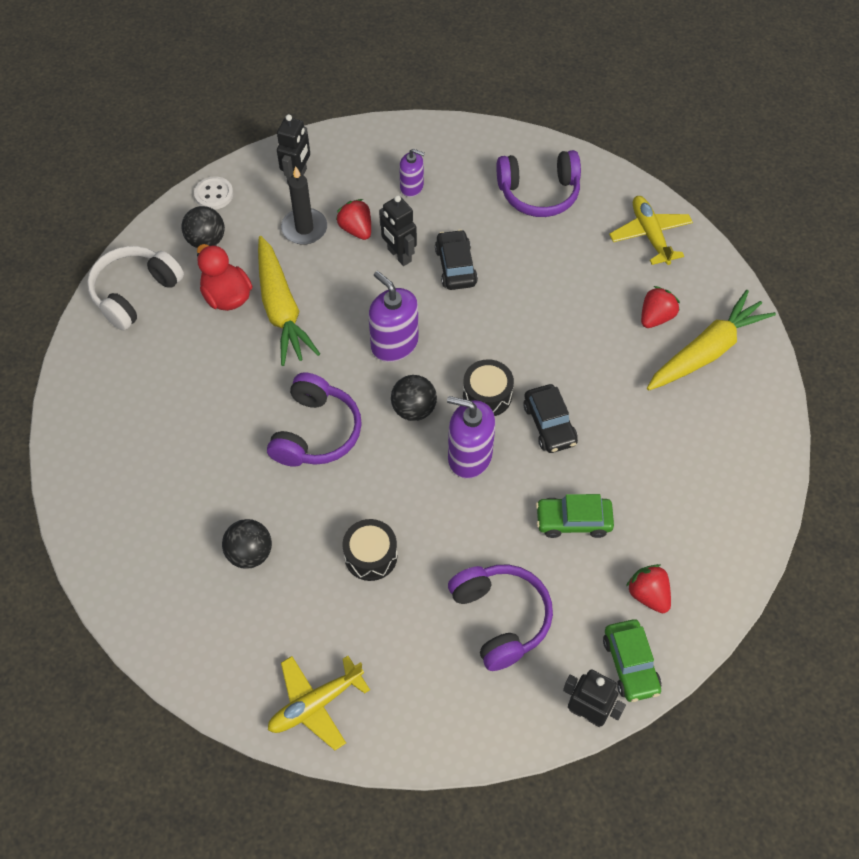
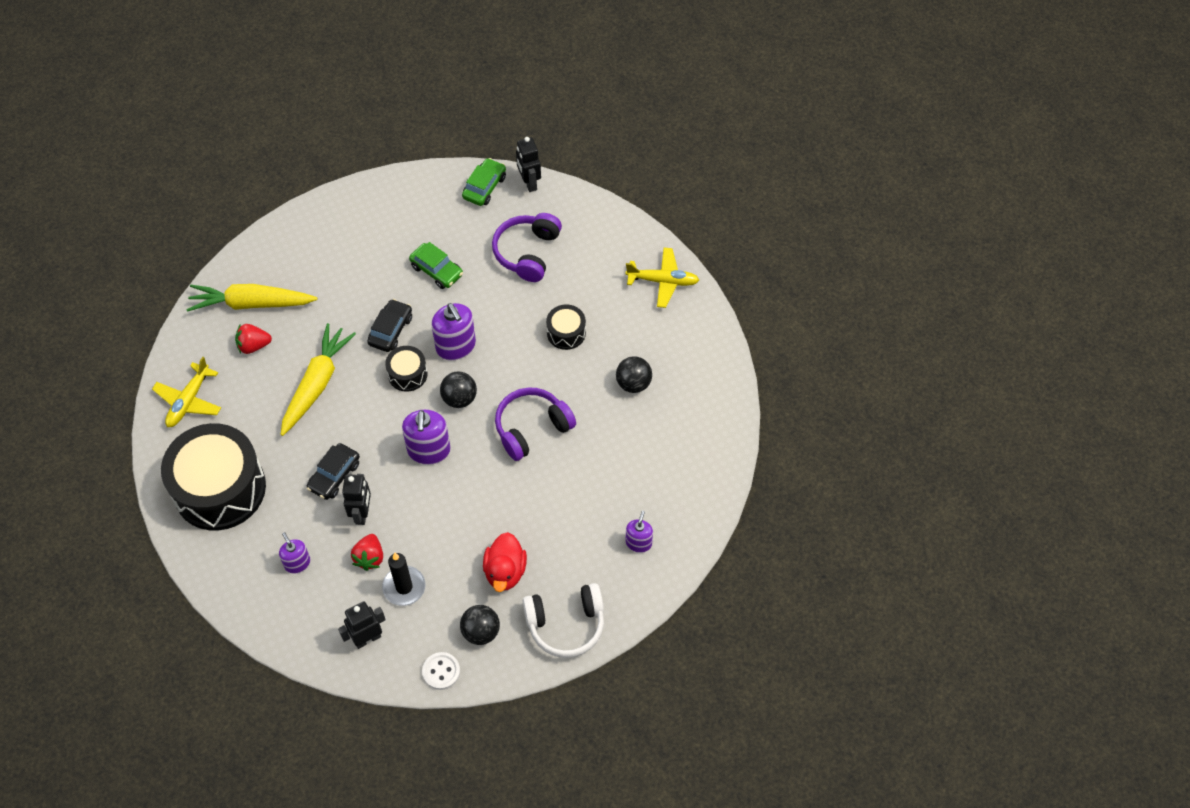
camera: 140 degrees left, 0 degrees up
yellow carrot [258,236,320,366] -> yellow carrot moved to [281,323,356,436]
purple headphones [496,150,581,217] -> black drum [161,423,266,531]
red strawberry [626,564,671,613] -> none
none -> purple soap dispenser [625,511,653,553]

